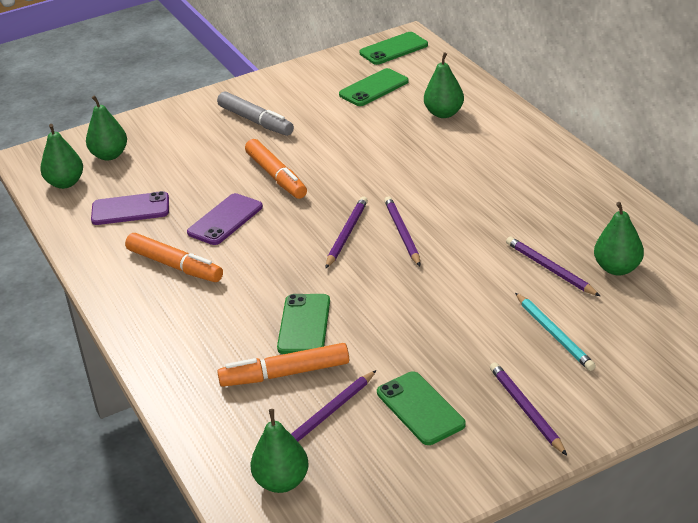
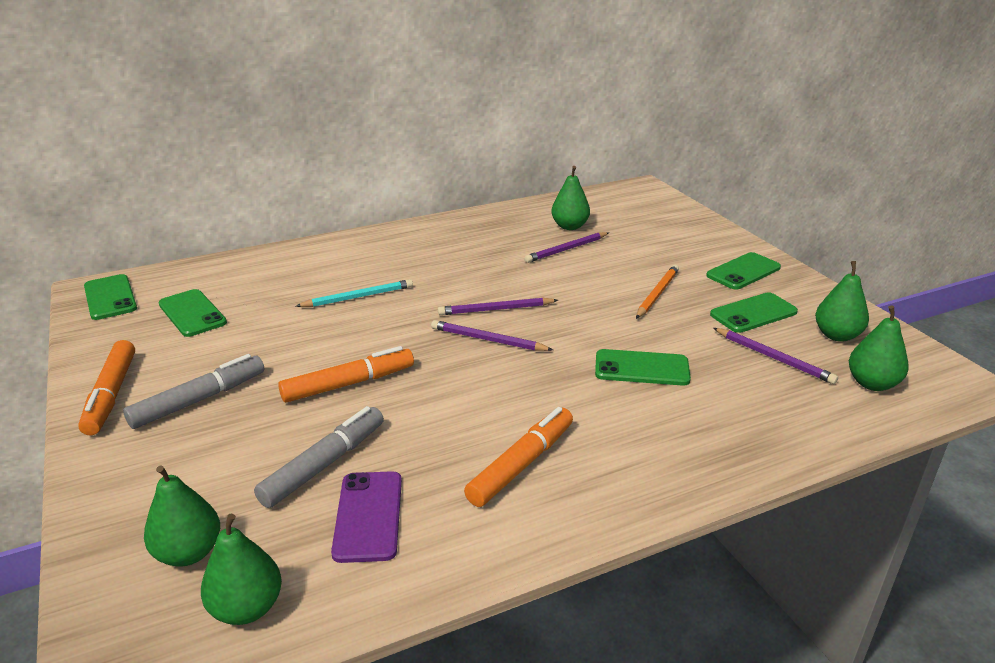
camera: 90 degrees left, 5 degrees down
purple phone [187,193,263,245] -> none
orange marker [217,343,349,387] -> orange marker moved to [78,340,135,435]
green pear [424,52,464,118] -> green pear moved to [815,261,869,342]
purple pencil [490,362,567,455] -> green phone [706,252,781,290]
turquoise pencil [515,293,596,371] -> turquoise pencil moved to [295,279,413,307]
none -> grey marker [254,406,384,508]
none -> orange pencil [636,265,679,319]

